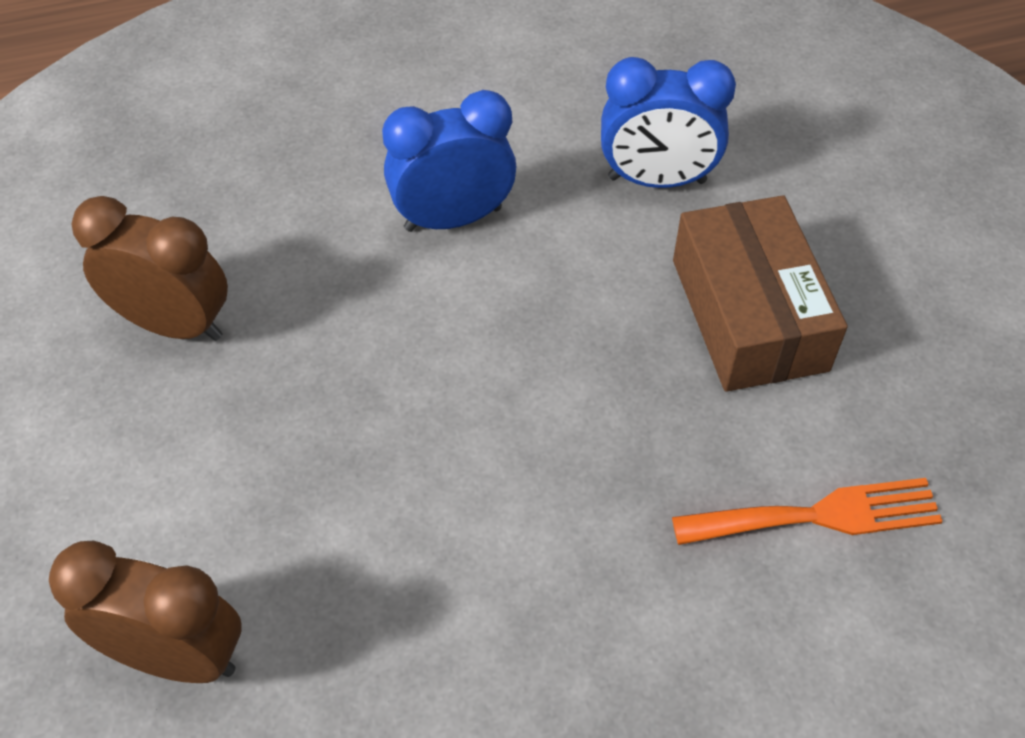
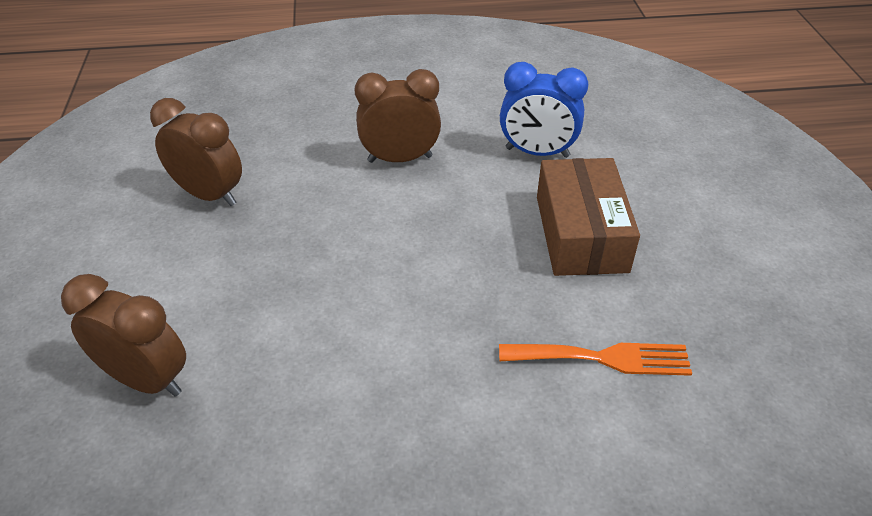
camera: 10 degrees right, 10 degrees down
blue clock [382,90,516,232] -> brown clock [355,69,441,163]

